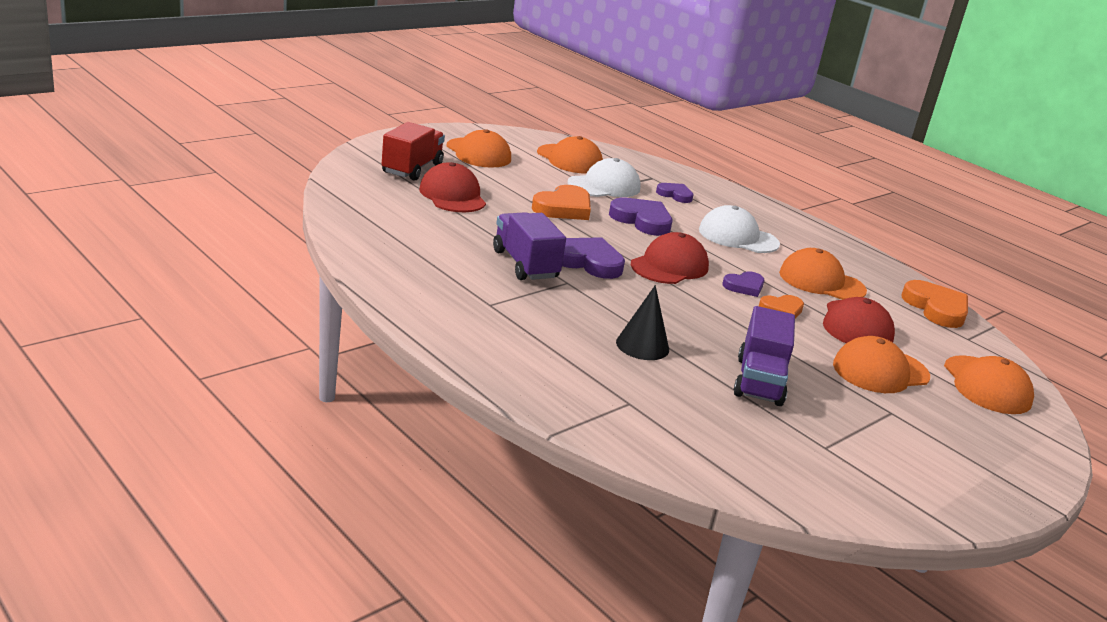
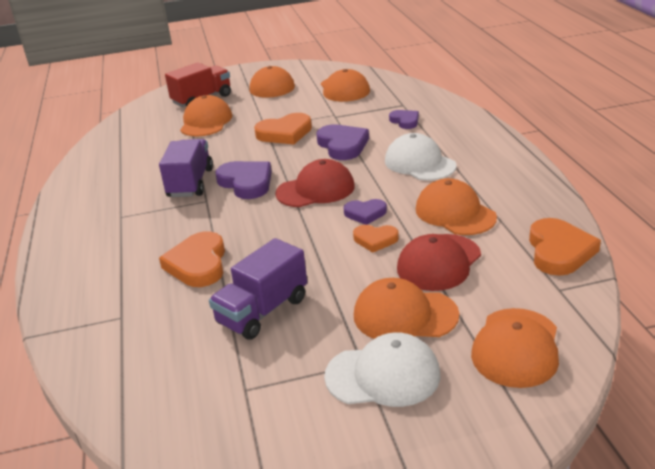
camera: 35 degrees right, 5 degrees up
red cap [419,162,486,212] -> orange cap [180,95,232,136]
white cap [567,158,641,197] -> white cap moved to [324,332,440,407]
black cone [616,285,669,360] -> orange heart [159,231,225,287]

